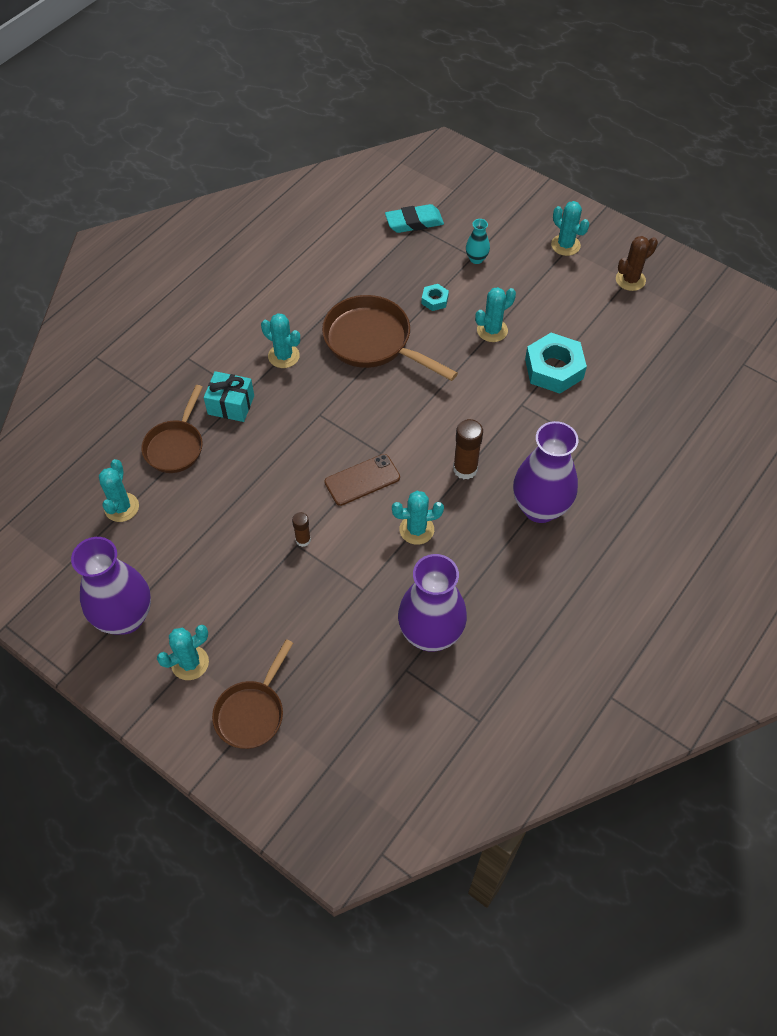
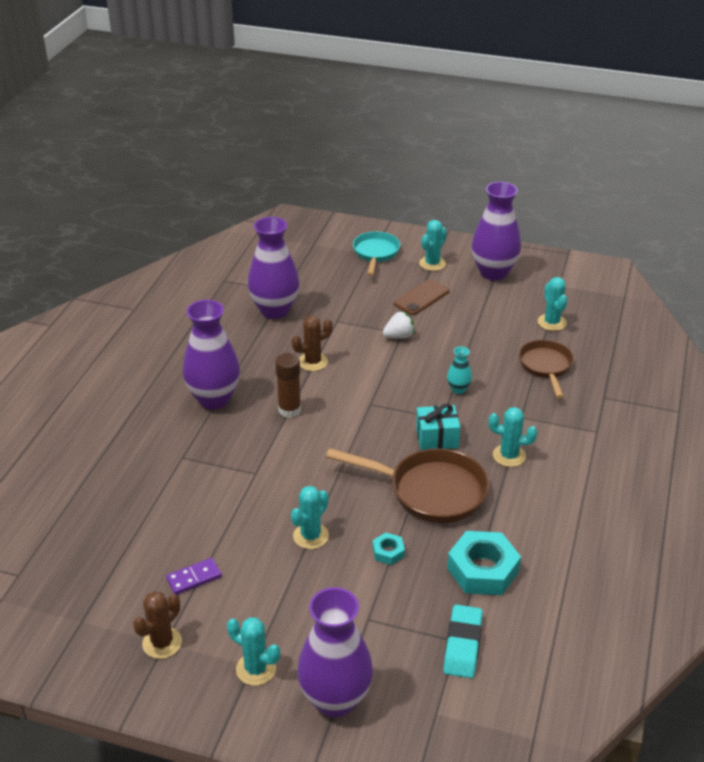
camera: 160 degrees right, 20 degrees down
turquoise gift [204,371,254,422] -> turquoise gift moved to [416,404,461,451]
brown pan [212,639,293,749] -> turquoise pan [353,232,400,276]
brown glue stick [292,512,311,547] -> white strawberry [383,311,415,338]
brown phone [324,454,400,506] -> brown phone moved to [393,279,450,315]
turquoise eraser [385,204,444,233] -> turquoise eraser turned 45 degrees counterclockwise [443,604,483,678]
turquoise cactus [392,491,444,545] -> brown cactus [292,316,333,371]
turquoise vase [466,219,490,264] -> turquoise vase moved to [447,346,472,394]
turquoise nut [525,333,587,394] -> turquoise nut moved to [447,531,521,595]
none -> purple domino [166,558,222,595]
none -> purple vase [297,587,373,717]

